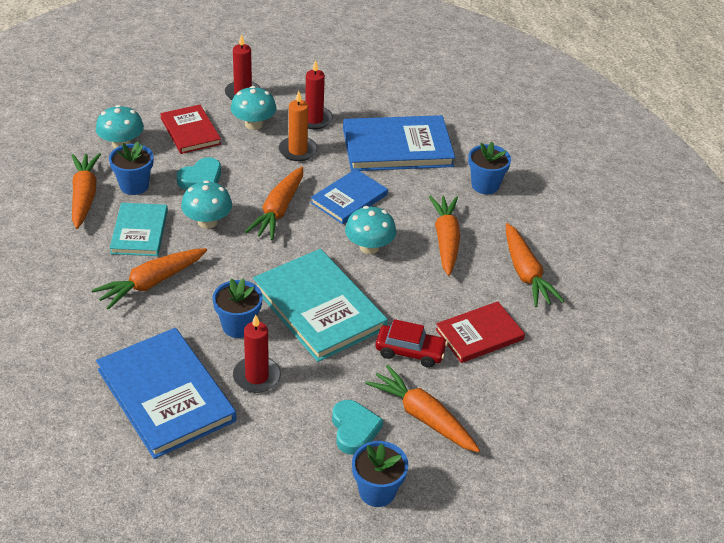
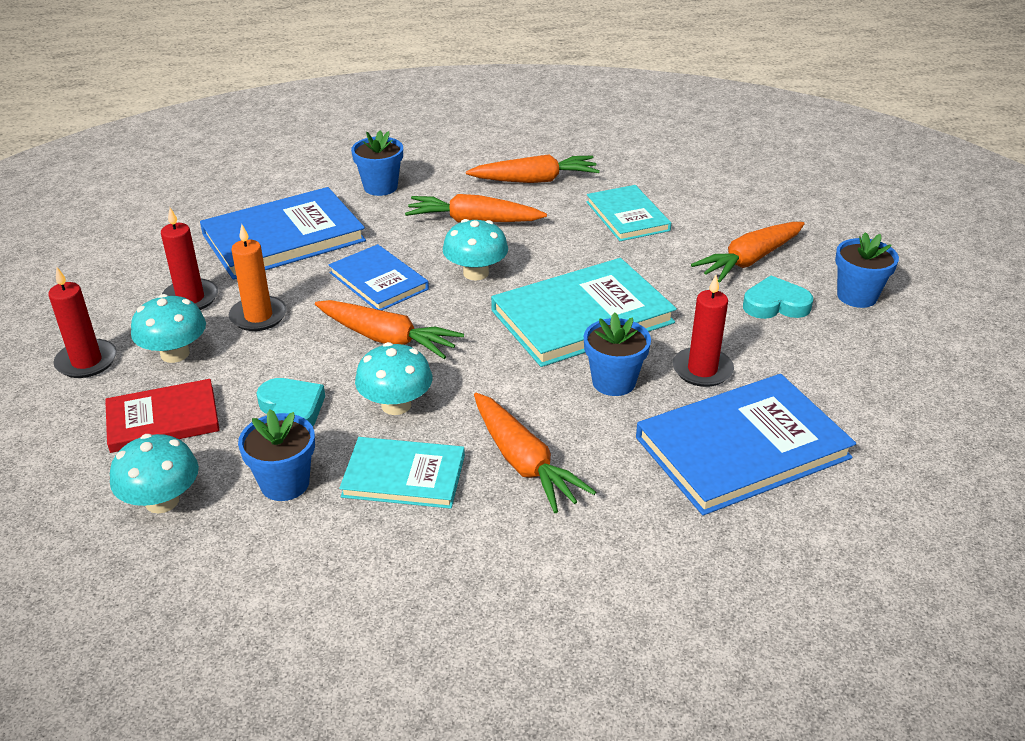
camera: 80 degrees left, 5 degrees down
orange carrot [72,153,101,229] -> none
blue book [343,115,455,171] -> blue book turned 60 degrees clockwise [200,187,366,280]
red car [376,319,448,368] -> none
red book [436,301,525,363] -> turquoise book [586,185,671,241]

